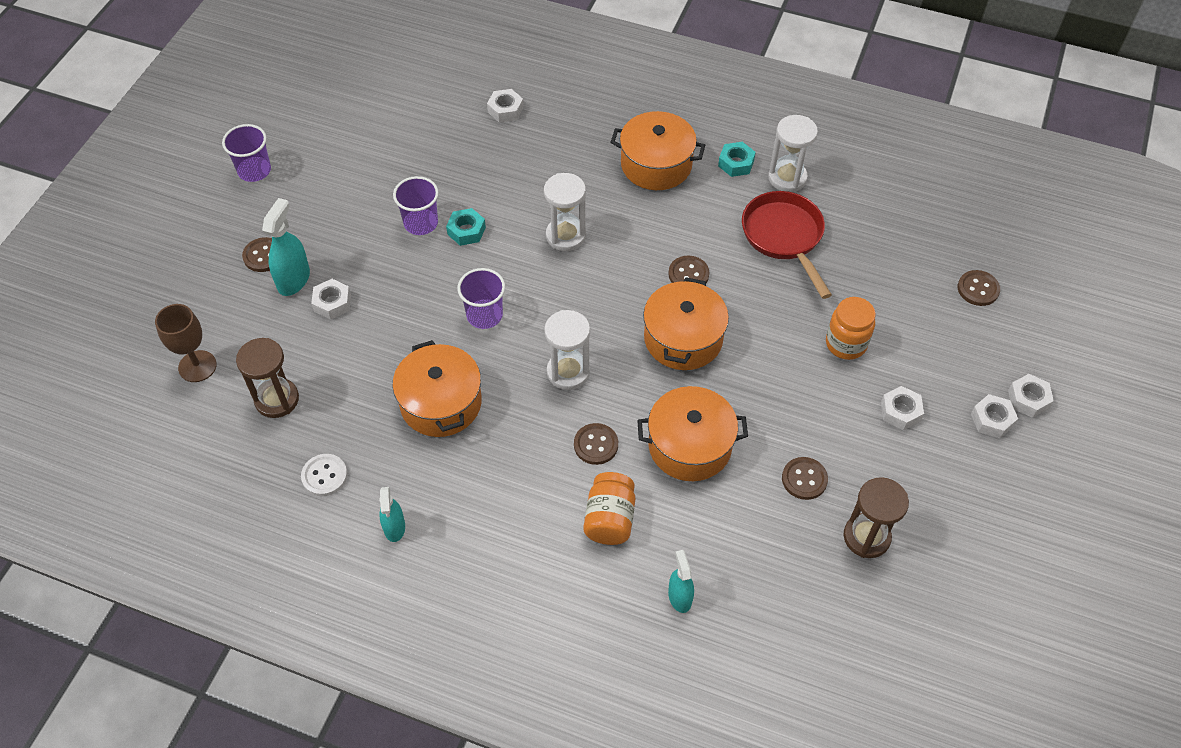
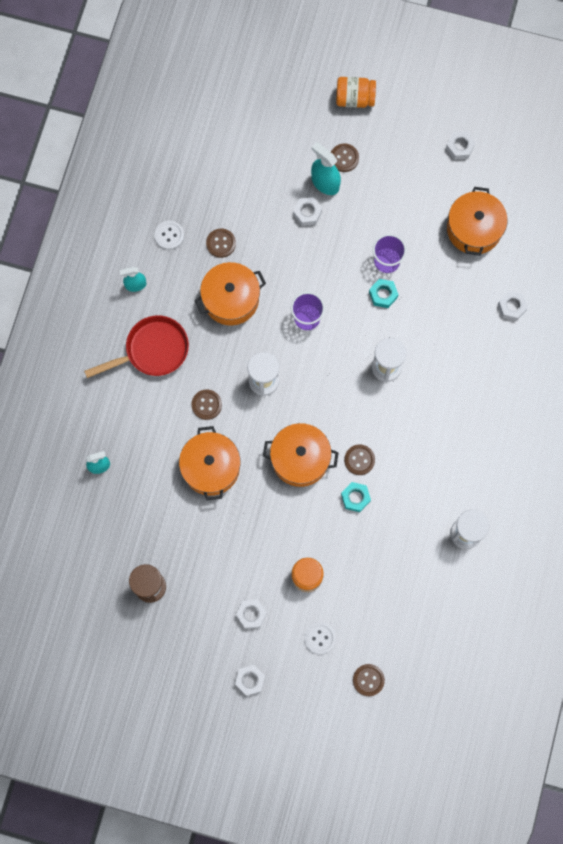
camera: 85 degrees right, 20 degrees up
brown goblet [155,304,217,382] -> none
purple cup [222,124,271,182] -> none
brown hourglass [236,338,299,418] -> none
turquoise spray bottle [262,198,310,296] -> turquoise spray bottle turned 150 degrees counterclockwise [311,142,341,195]
orange jar [583,472,635,545] -> orange jar moved to [336,77,376,108]
orange pot [610,111,705,190] -> orange pot moved to [447,187,507,256]
turquoise nut [718,142,756,177] -> turquoise nut moved to [341,482,371,512]
red pan [742,191,832,299] -> red pan moved to [84,315,189,378]
brown button [782,457,828,500] -> brown button moved to [206,229,236,258]
white nut [1008,374,1054,418] -> white nut moved to [446,132,475,160]
none -> white button [304,622,336,654]

